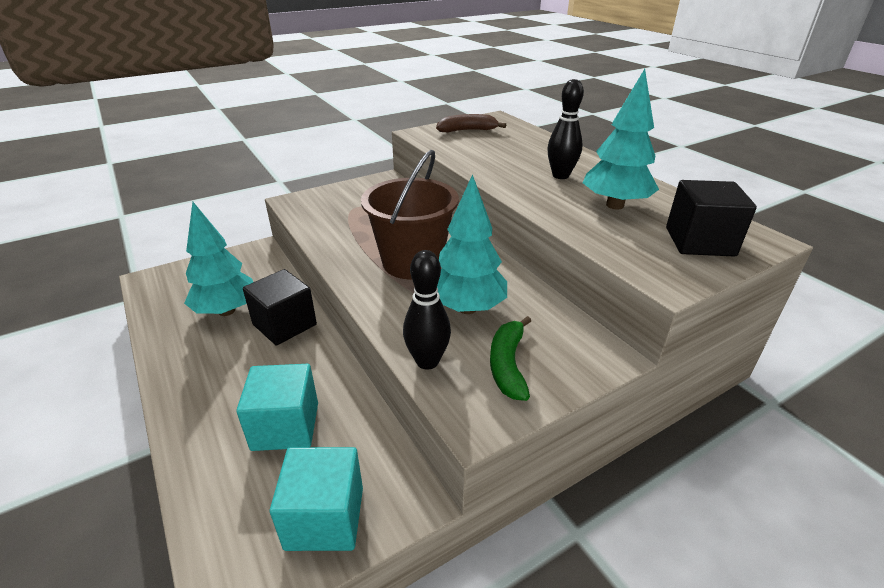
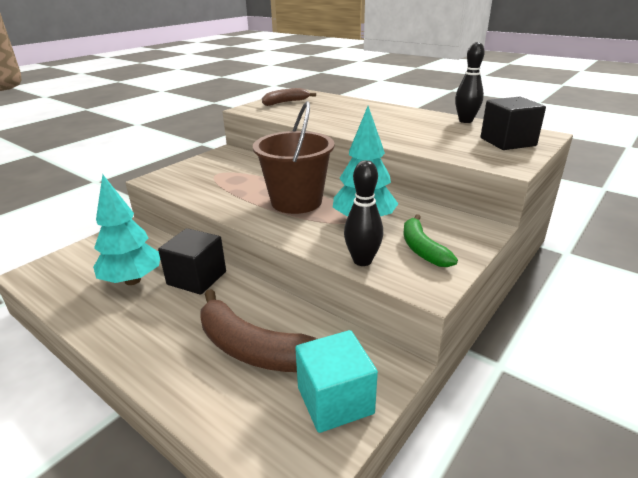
camera: 20 degrees left, 5 degrees down
turquoise cube [236,364,318,451] -> brown banana [200,289,317,372]
black bowling pin [547,79,584,179] -> black bowling pin moved to [455,42,485,123]
turquoise tree [582,69,659,210] -> none

